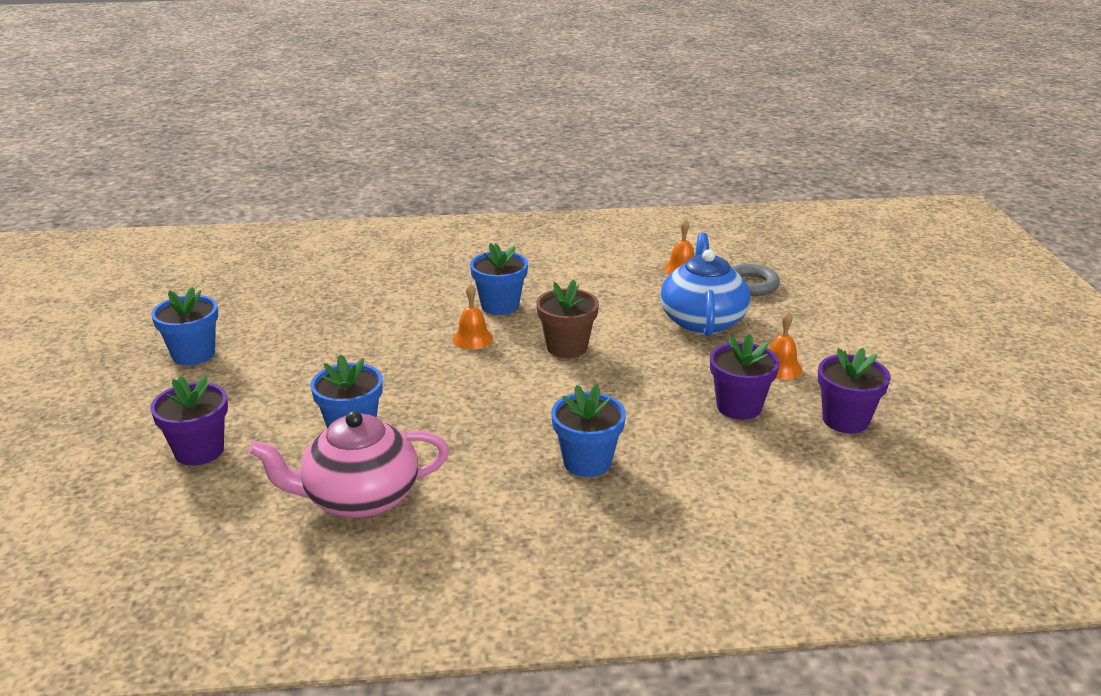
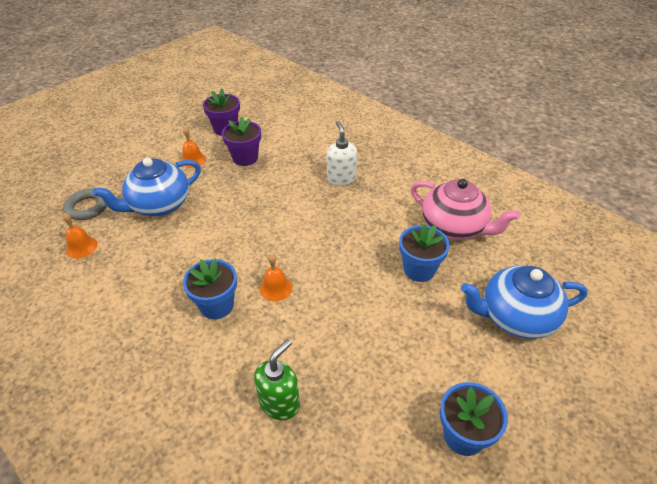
camera: 130 degrees left, 15 degrees up
purple flower pot [150,376,228,466] -> blue teapot [461,266,588,339]
brown flower pot [536,280,599,358] -> none
blue flower pot [551,384,626,477] -> white soap dispenser [327,121,357,186]
none -> green soap dispenser [254,339,300,420]

